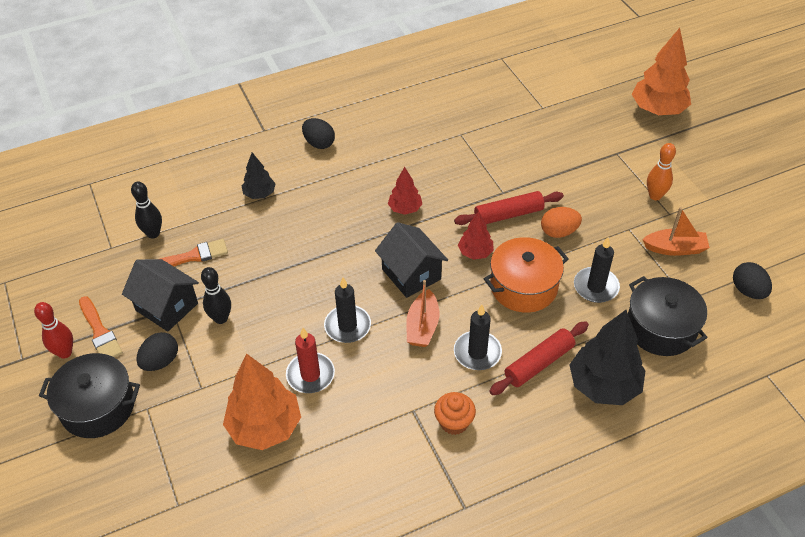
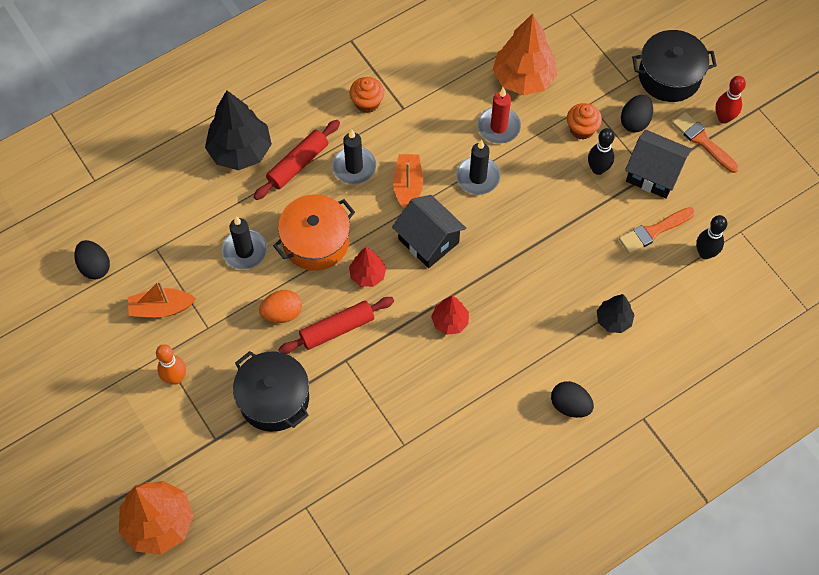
camera: 170 degrees right, 15 degrees up
black pot [628,276,707,356] -> black pot moved to [233,351,309,432]
none -> orange cupcake [567,103,602,139]

